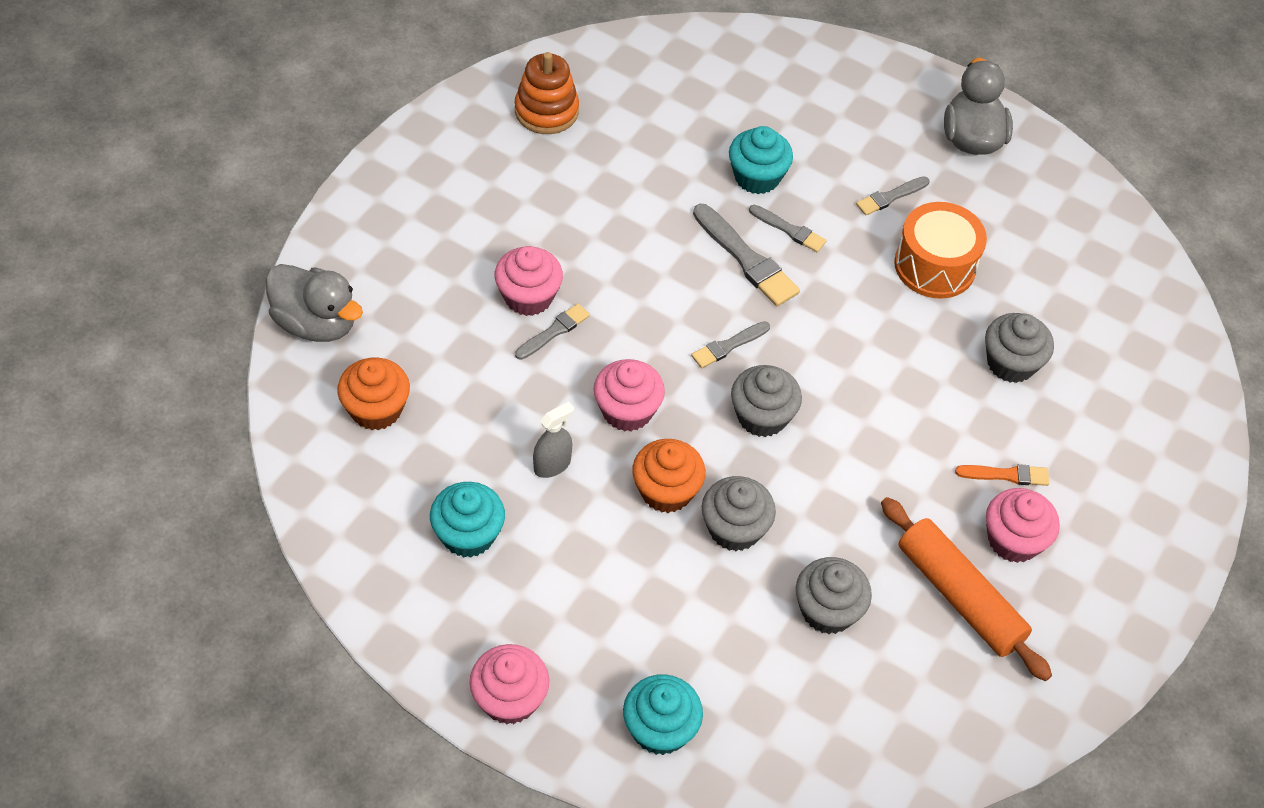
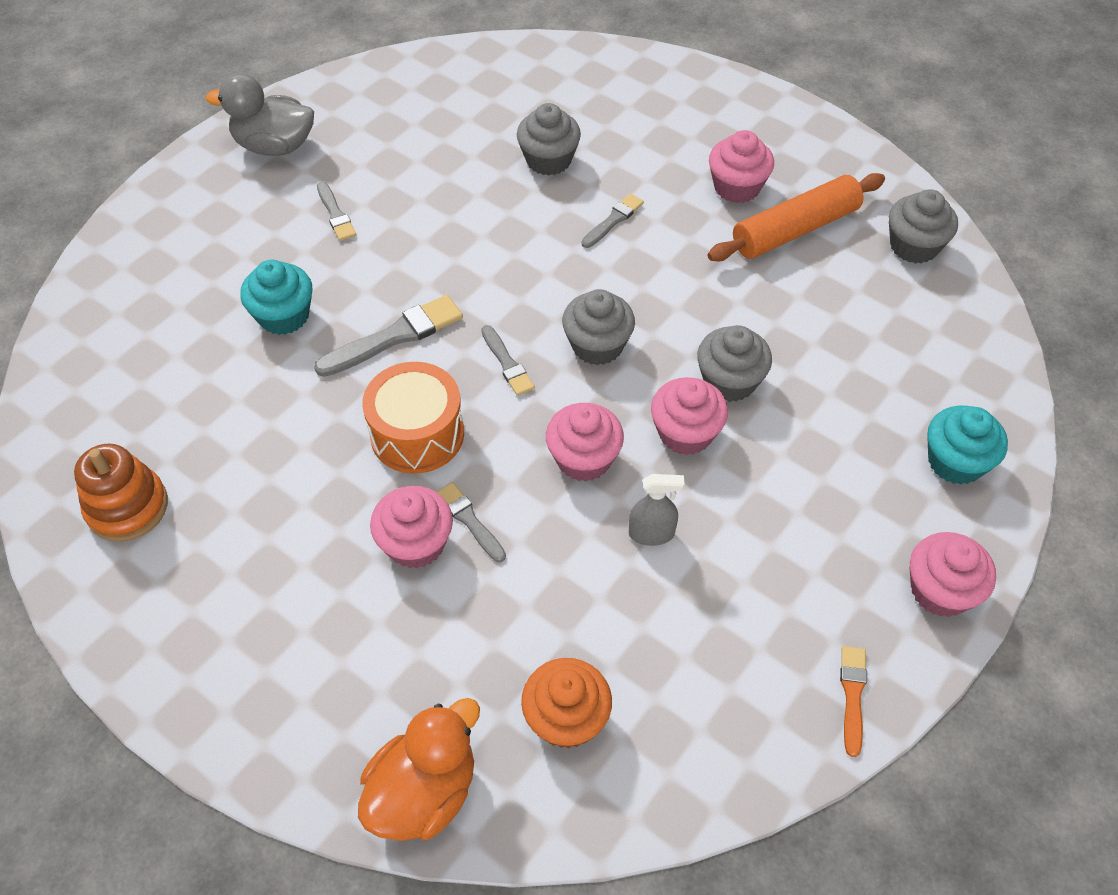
camera: 80 degrees left, 0 degrees up
grey duck [266,264,363,342] -> orange duck [358,698,480,841]
turquoise cupcake [430,482,505,558] -> none
grey spray bottle [533,402,574,478] -> grey spray bottle turned 120 degrees clockwise [629,474,685,546]
orange cupcake [632,439,706,513] -> pink cupcake [651,377,728,455]
grey brush [749,205,827,252] -> grey brush moved to [581,193,644,248]
grey cupcake [796,557,872,634] -> grey cupcake moved to [889,189,958,264]
orange drum [894,202,987,299] -> orange drum moved to [362,362,464,474]
orange brush [955,464,1049,486] -> orange brush moved to [840,646,867,757]

